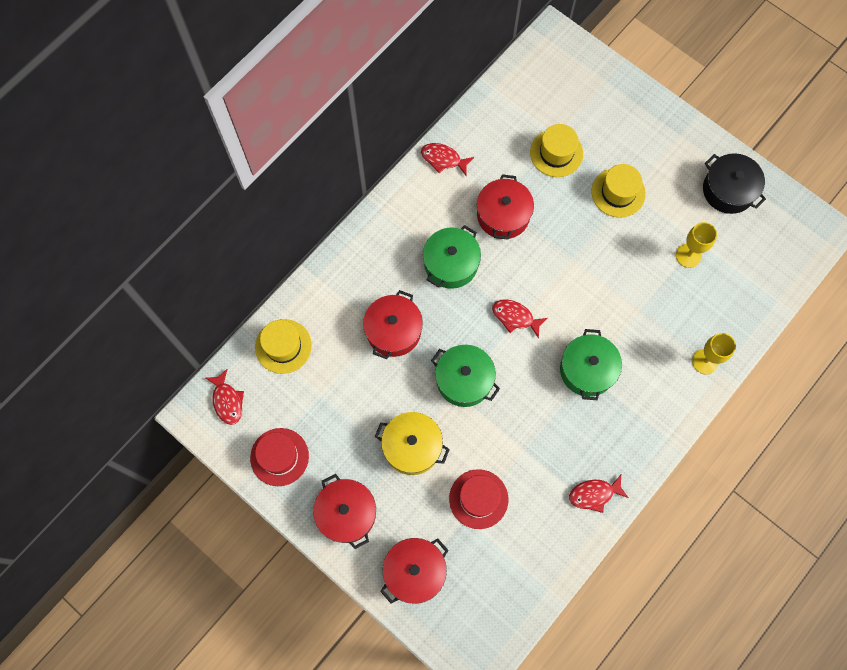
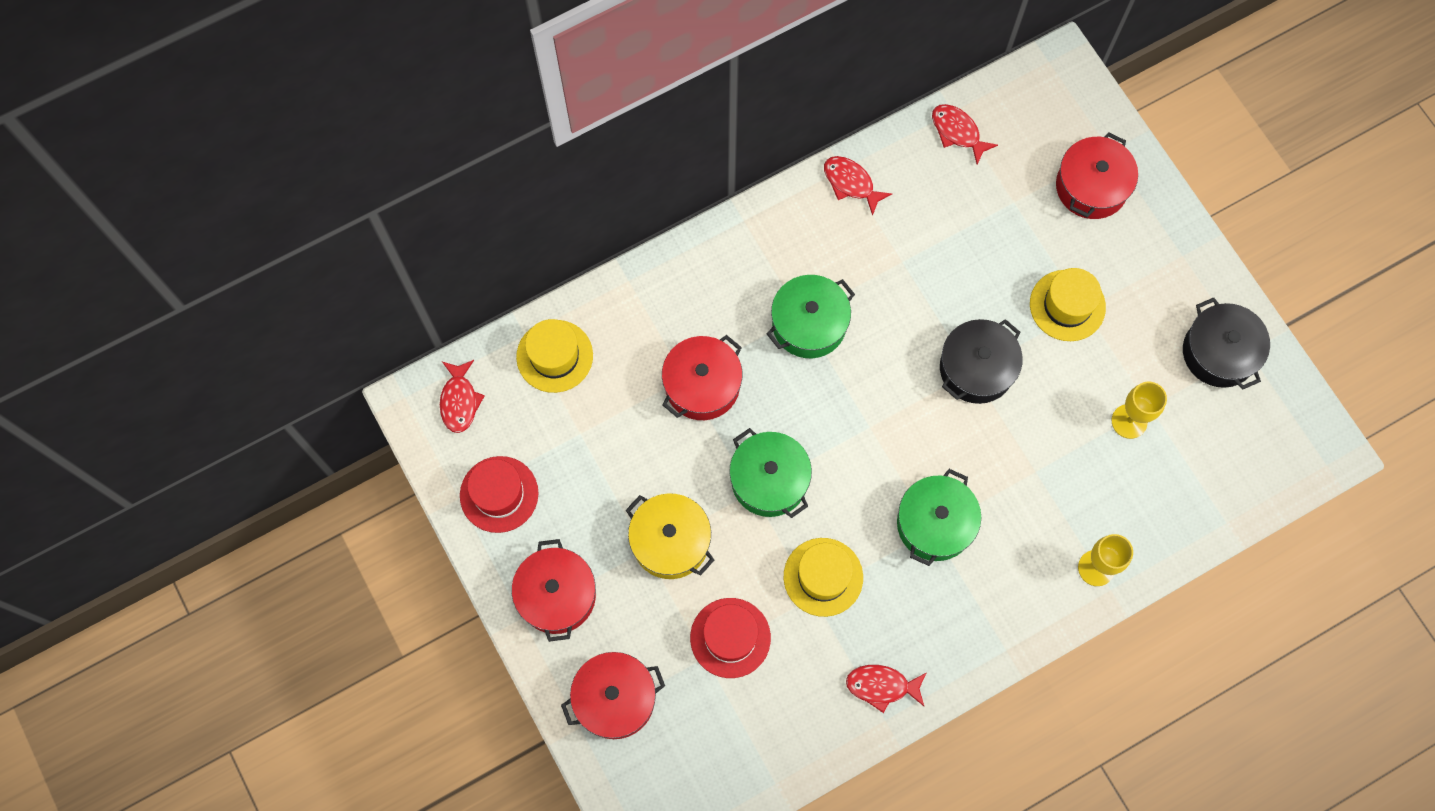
camera: 20 degrees right, 0 degrees up
red pot [477,174,534,240] -> red pot moved to [1056,132,1138,219]
red fish [492,299,548,339] -> red fish moved to [932,104,998,164]
yellow hat [530,124,583,177] -> yellow hat moved to [784,538,863,617]
none -> black pot [940,319,1023,404]

